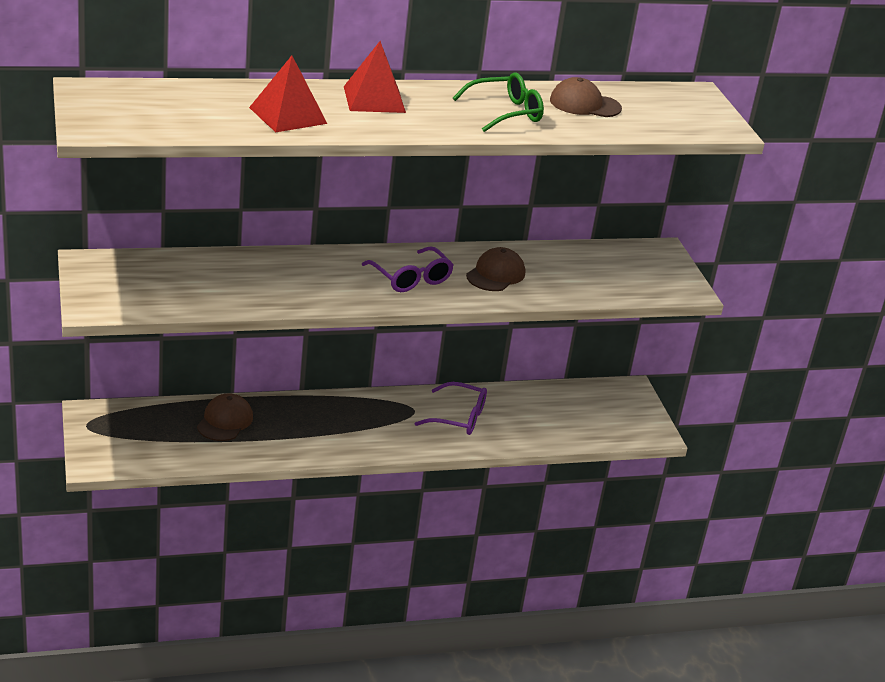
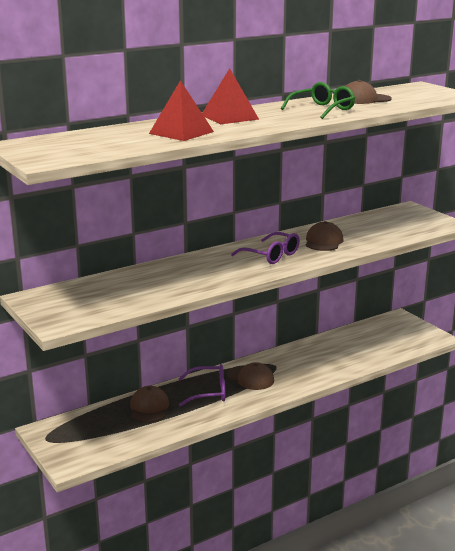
camera: 15 degrees left, 10 degrees down
purple glasses [414,382,487,435] -> purple glasses moved to [179,364,225,407]
none -> brown cap [227,362,274,390]

